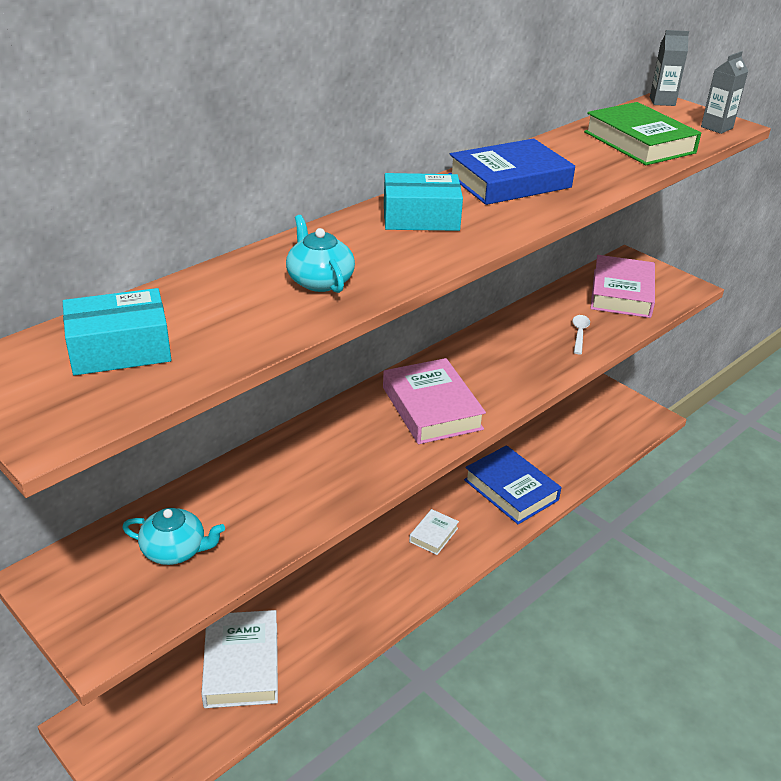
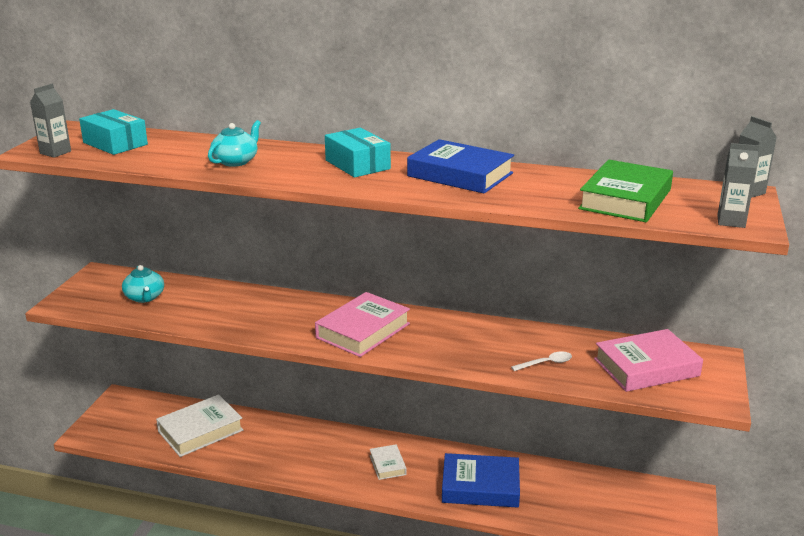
camera: 60 degrees right, 10 degrees down
white book [409,509,459,555] -> white book turned 75 degrees clockwise [370,444,407,480]
blue book [464,445,561,524] -> blue book turned 75 degrees clockwise [442,453,520,508]
none -> grey carton [30,84,71,158]

